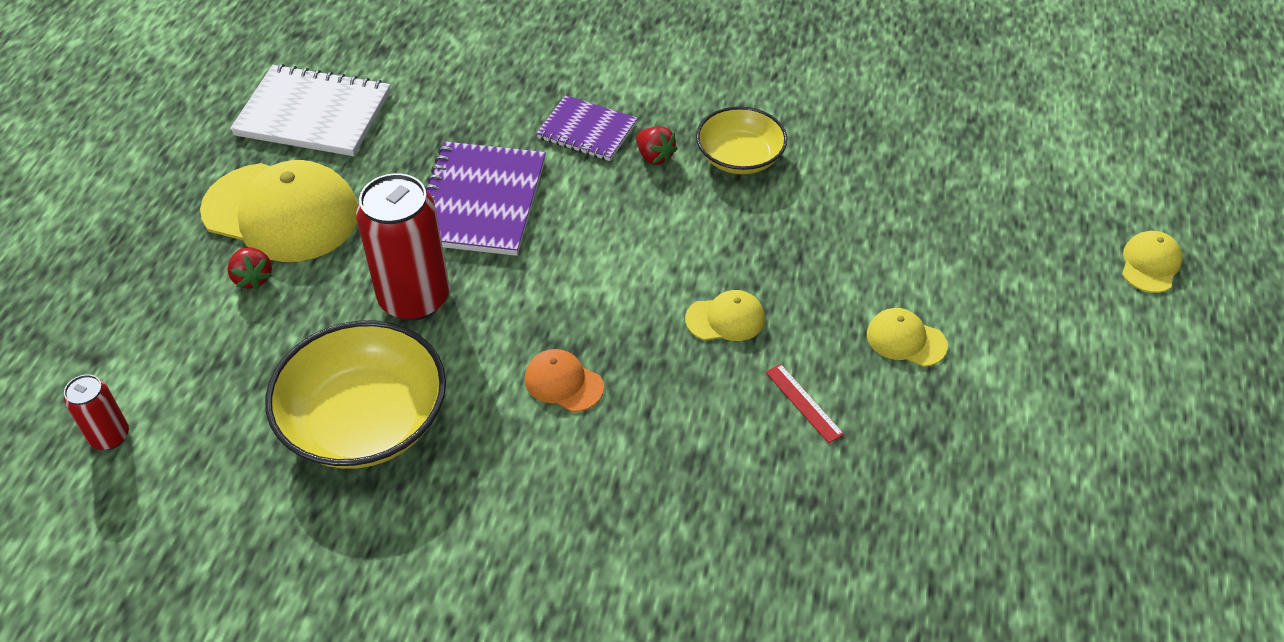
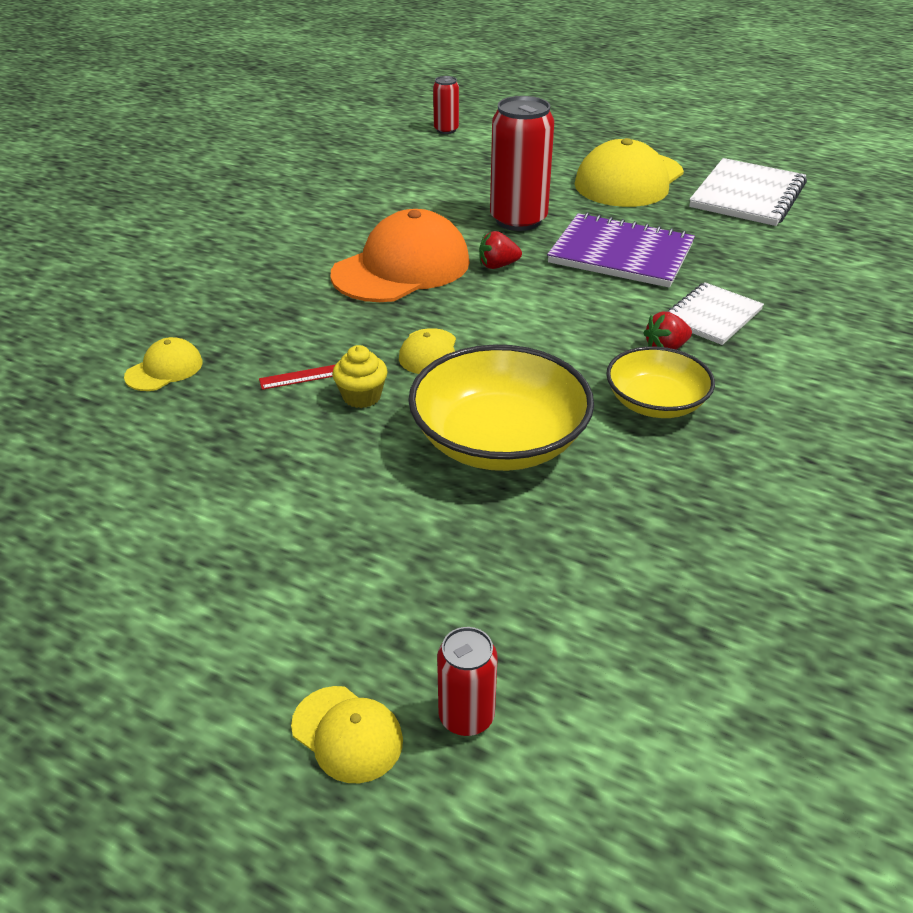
camera: 105 degrees right, 10 degrees down
red strawberry [228,247,273,290] -> red strawberry moved to [479,231,522,269]
yellow bowl [265,320,446,469] -> yellow bowl moved to [408,345,594,471]
orange cap [525,349,604,412] -> orange cap [331,209,470,302], size x2.17
purple notebook [536,95,638,161] -> white notebook [666,282,764,345]
yellow cap [867,308,948,367] -> yellow cap moved to [124,337,202,391]
none -> yellow cupcake [332,345,387,408]
none -> red can [437,627,498,736]

